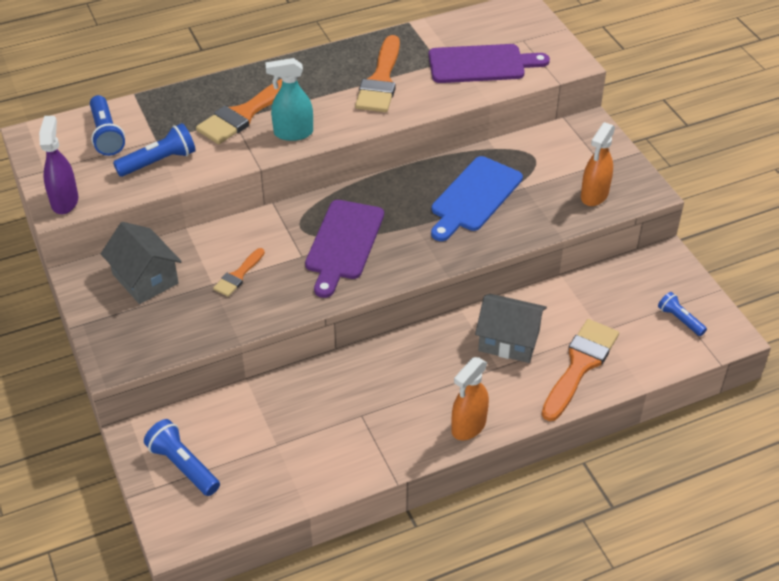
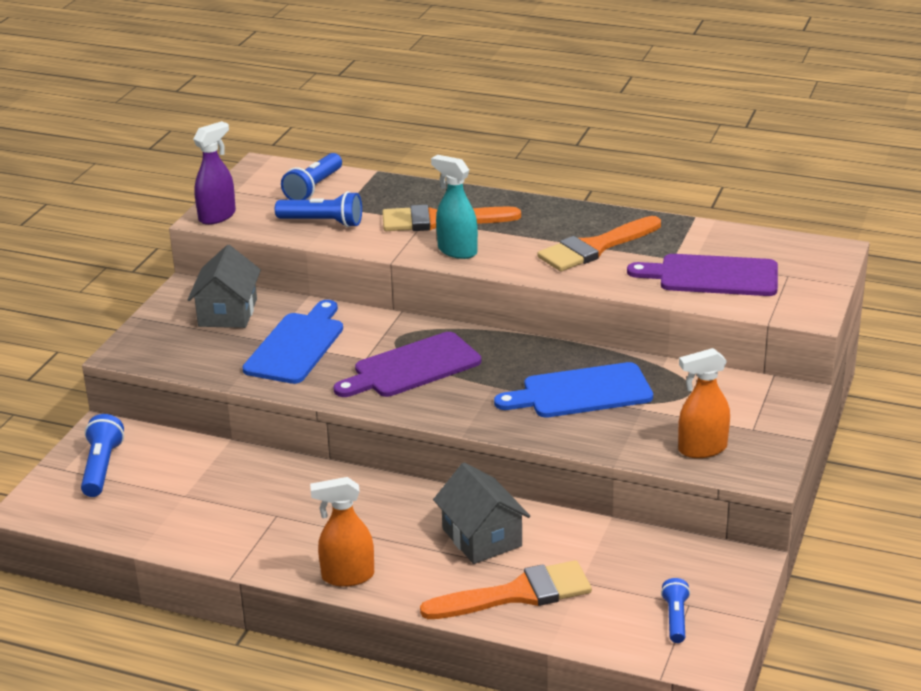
camera: 45 degrees right, 15 degrees down
orange brush [213,248,265,297] -> blue cutting board [243,300,343,384]
purple cutting board [429,44,550,83] -> purple cutting board turned 150 degrees clockwise [627,254,778,296]

